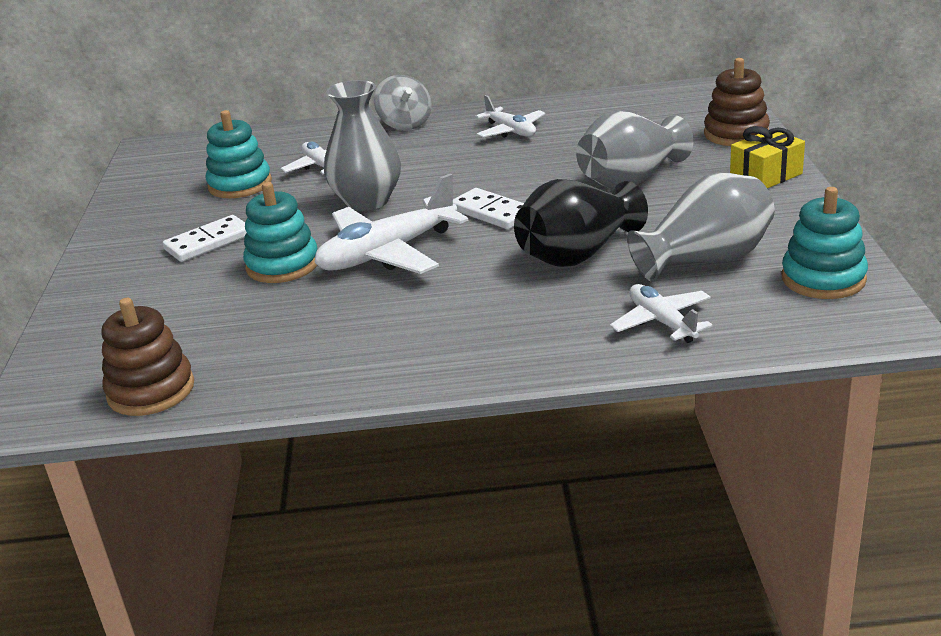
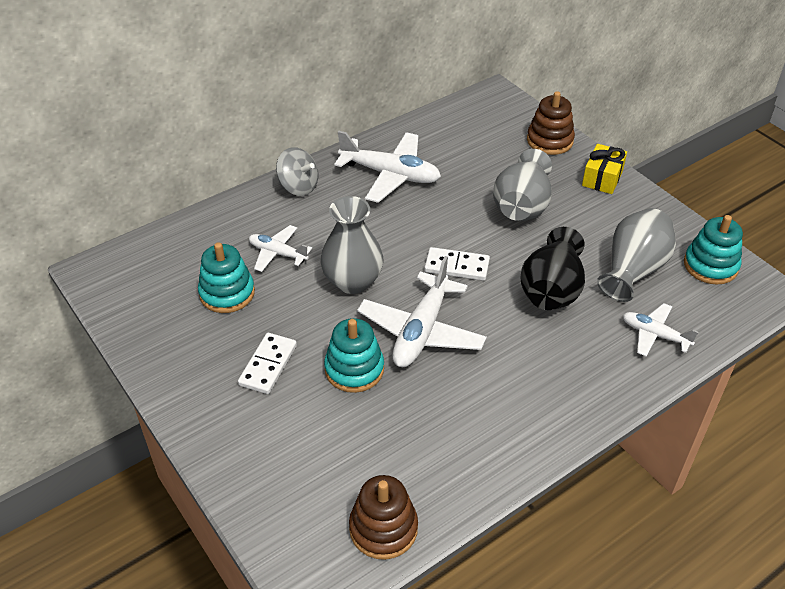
camera: 35 degrees left, 15 degrees up
white plane [475,95,545,138] -> white plane [334,131,441,203], size x1.74

